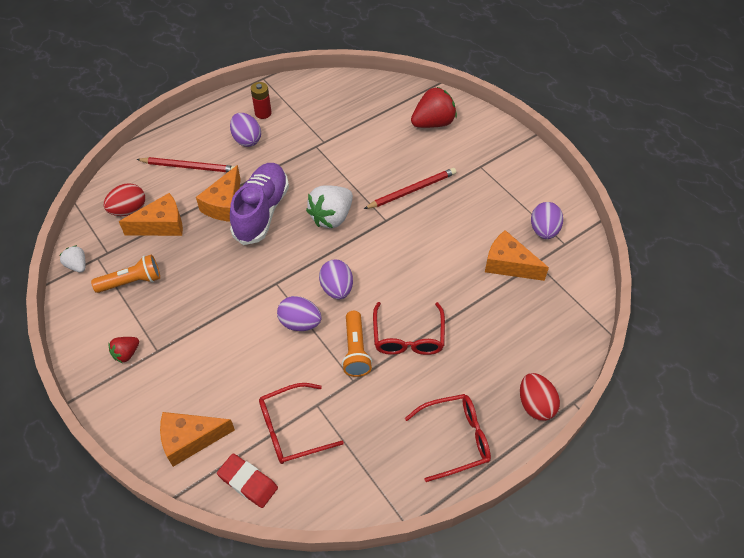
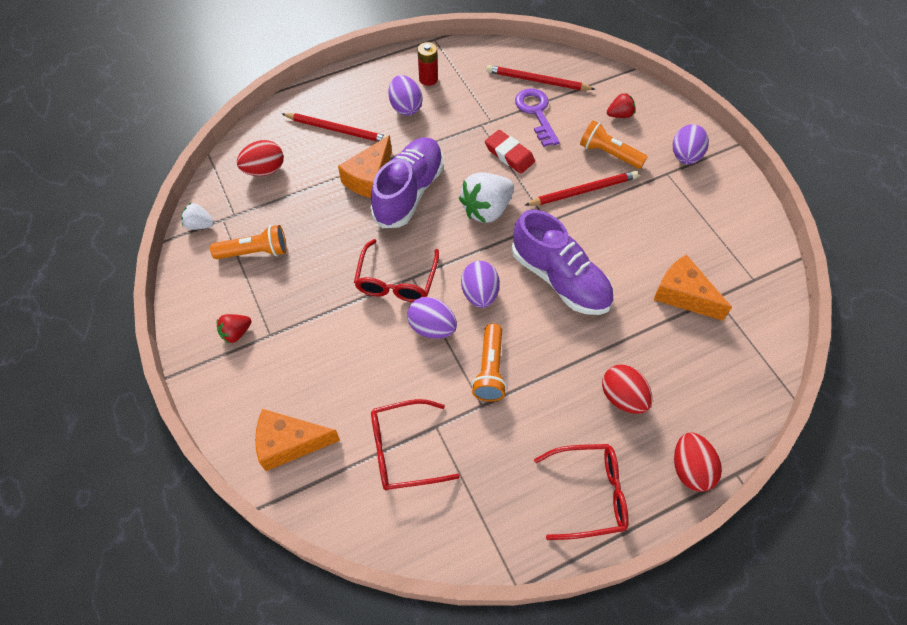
camera: 10 degrees right, 5 degrees up
white strawberry [59,245,86,272] -> white strawberry turned 45 degrees counterclockwise [181,203,214,230]
orange cheese [119,193,183,236] -> none
red eraser [217,453,278,508] -> red eraser moved to [485,130,535,173]
red glasses [373,302,445,355] -> red glasses moved to [354,239,439,302]
red strawberry [411,86,457,128] -> red strawberry [607,93,635,118], size x0.53
purple egg [531,202,563,239] -> purple egg moved to [673,124,709,165]
none -> red pencil [486,65,596,90]
none -> purple shoe [512,210,613,315]
none -> purple key [515,88,560,147]
none -> orange flashlight [580,120,647,169]
none -> red egg [602,364,652,414]

